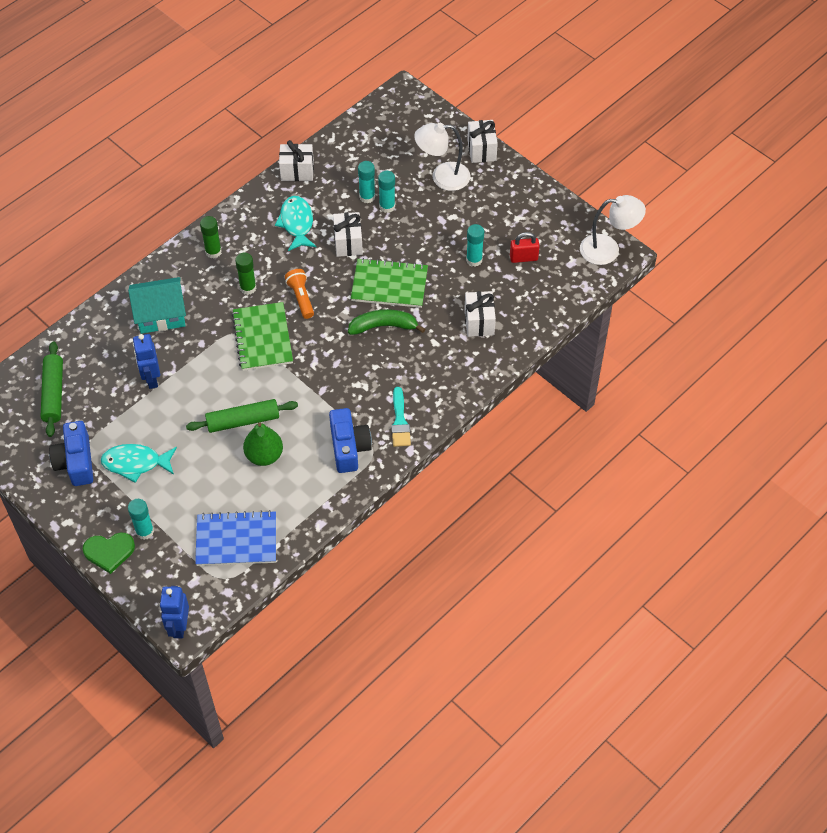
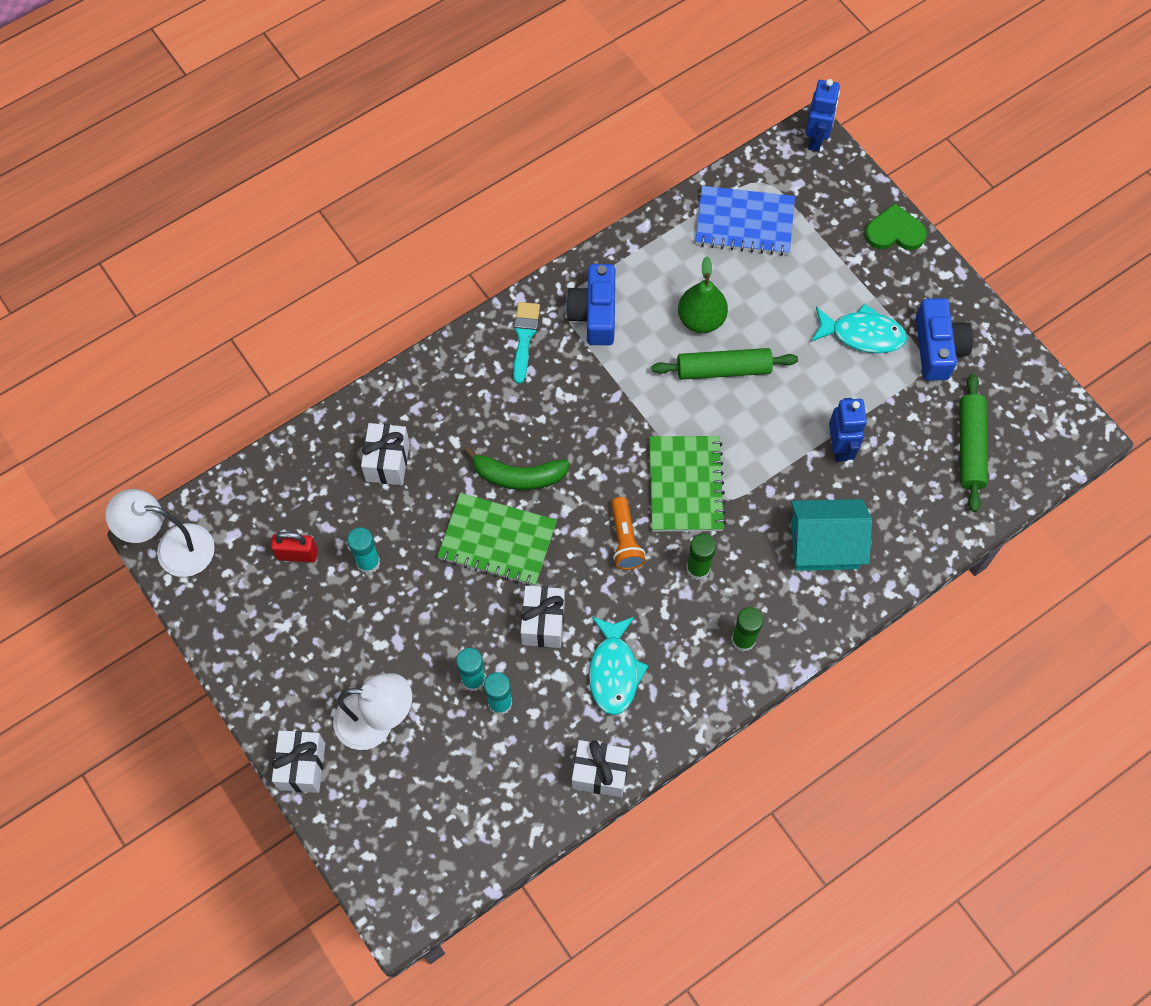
camera: 170 degrees left, 10 degrees up
turquoise glue stick [128,499,154,540] -> none

